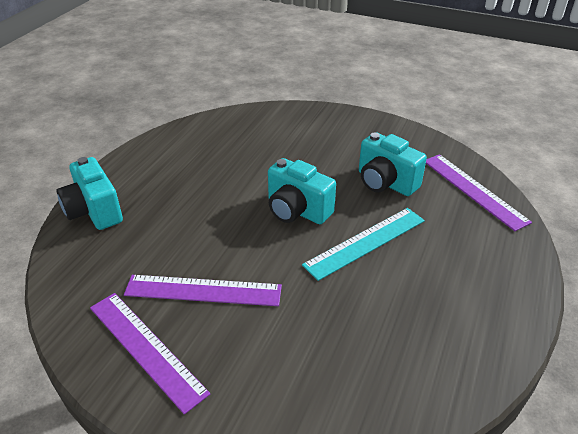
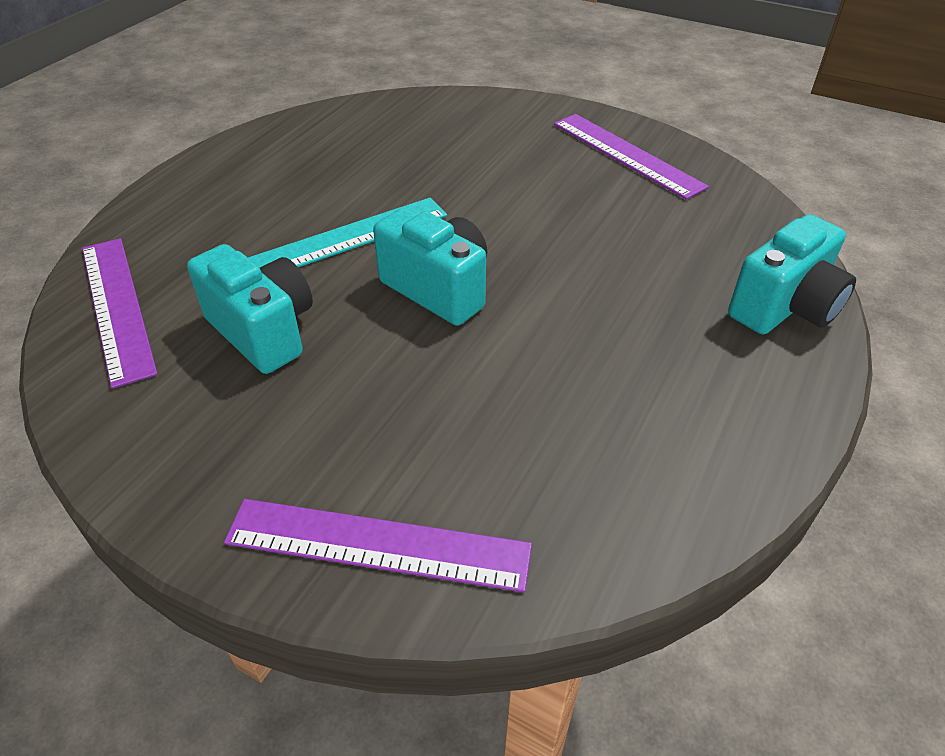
camera: 175 degrees left, 5 degrees up
turquoise camera [56,157,123,230] -> turquoise camera turned 75 degrees clockwise [728,214,856,334]
purple ruler [124,275,282,306] -> purple ruler moved to [224,499,532,593]

